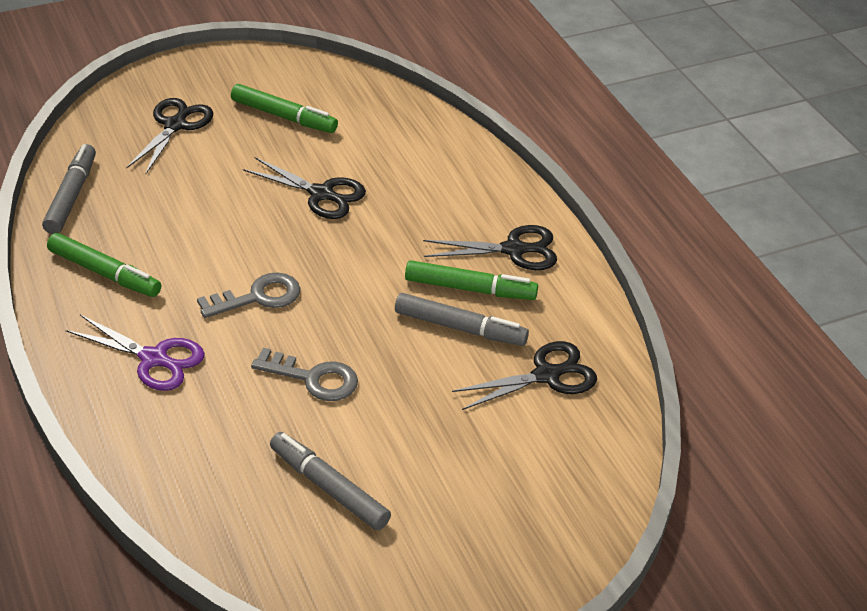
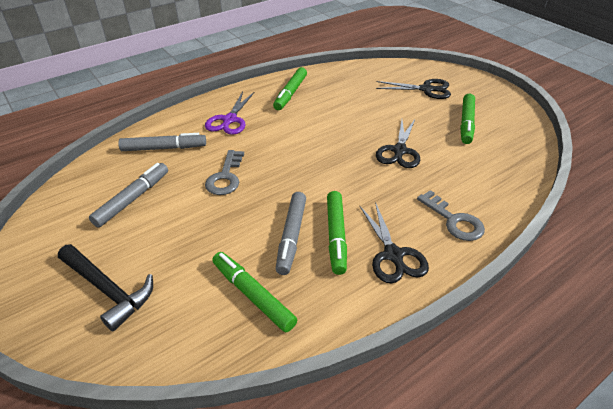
camera: 80 degrees right, 0 degrees up
grey marker [42,144,96,234] -> grey marker moved to [118,133,206,151]
grey key [197,272,300,318] -> grey key moved to [417,190,485,241]
black scissors [452,341,597,410] -> green marker [212,252,297,332]
none -> black hammer [58,244,153,331]

